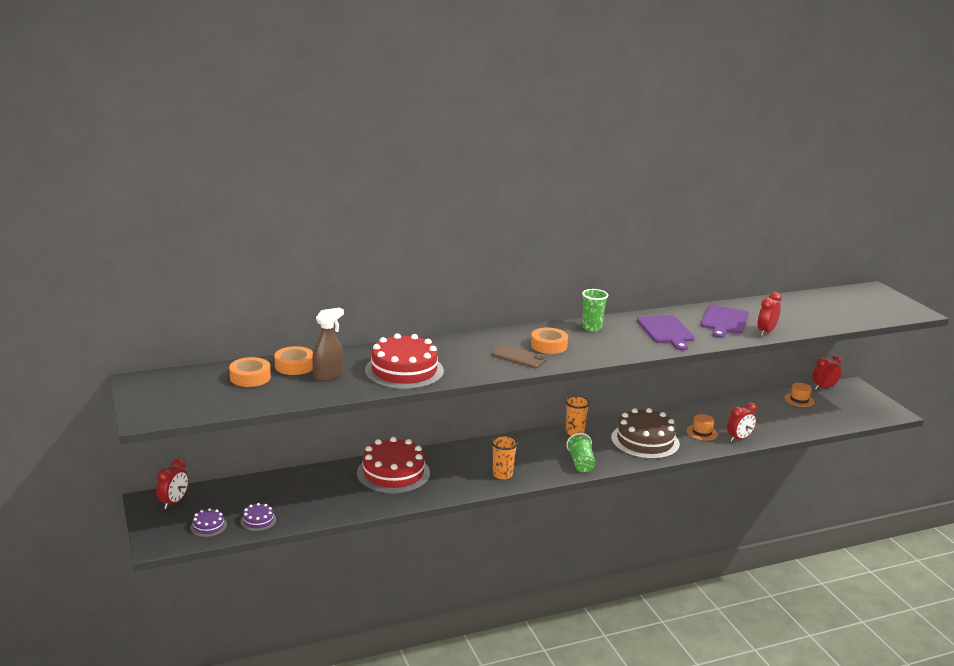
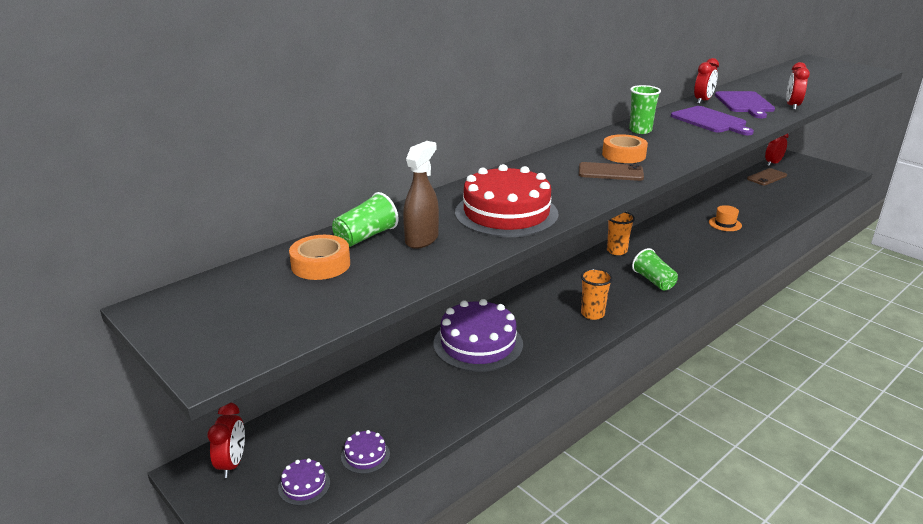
camera: 20 degrees left, 5 degrees up
orange tape [274,346,313,375] -> green cup [332,192,399,247]
red cake [357,437,430,494] -> purple cake [433,299,523,372]
brown cake [611,408,680,459] -> none
red clock [727,403,757,442] -> red clock moved to [694,58,719,104]
orange hat [784,383,814,407] -> brown phone [747,168,787,185]

